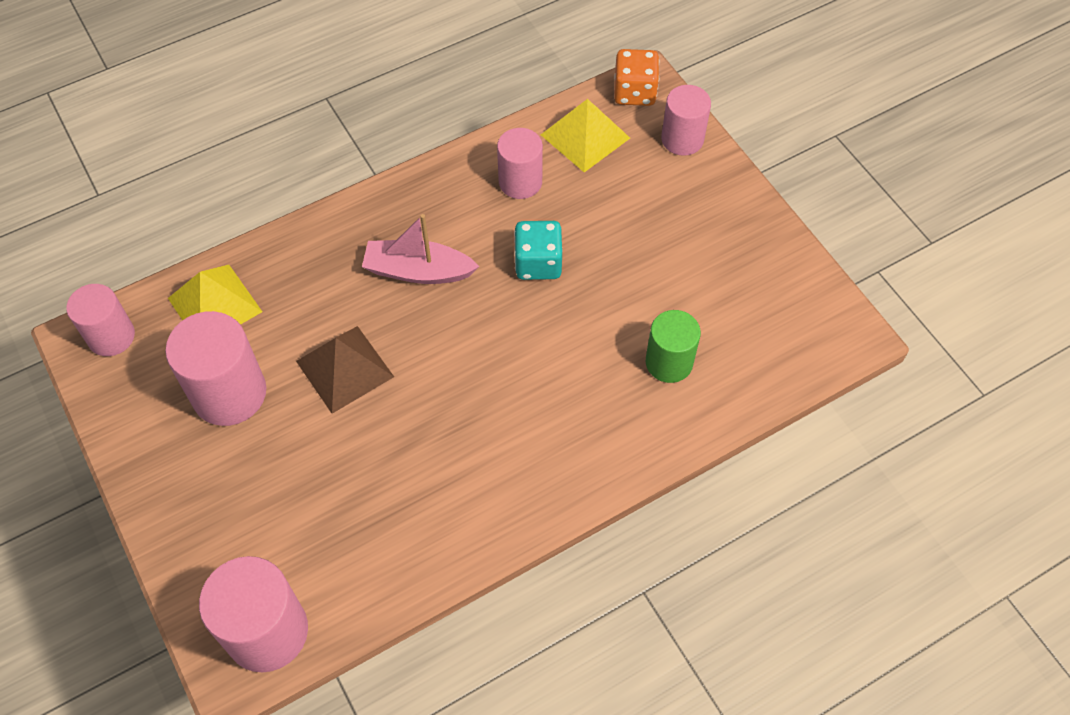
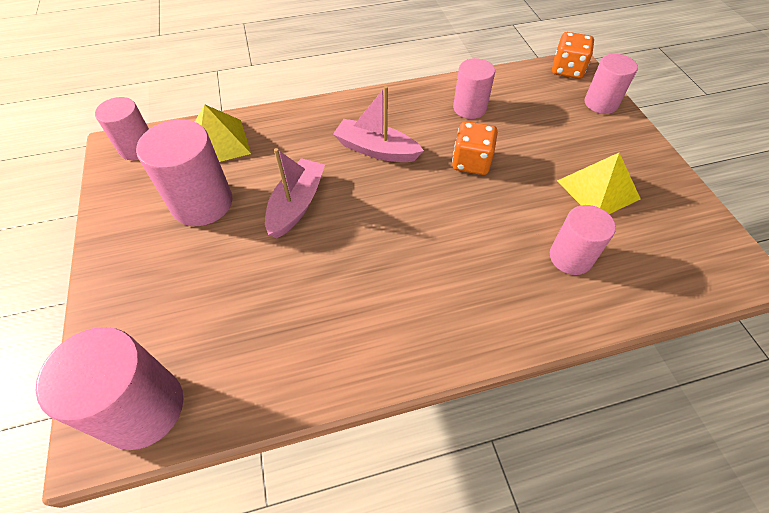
camera: 15 degrees right, 5 degrees down
brown pyramid [296,326,394,414] -> pink boat [265,148,325,238]
turquoise dice [514,221,562,280] -> orange dice [452,121,498,175]
yellow pyramid [541,99,630,172] -> yellow pyramid moved to [557,153,641,214]
green cylinder [646,310,701,383] -> pink cylinder [550,205,616,275]

